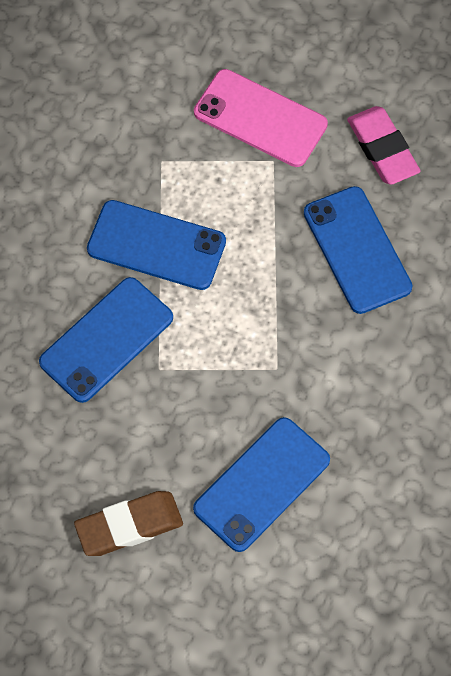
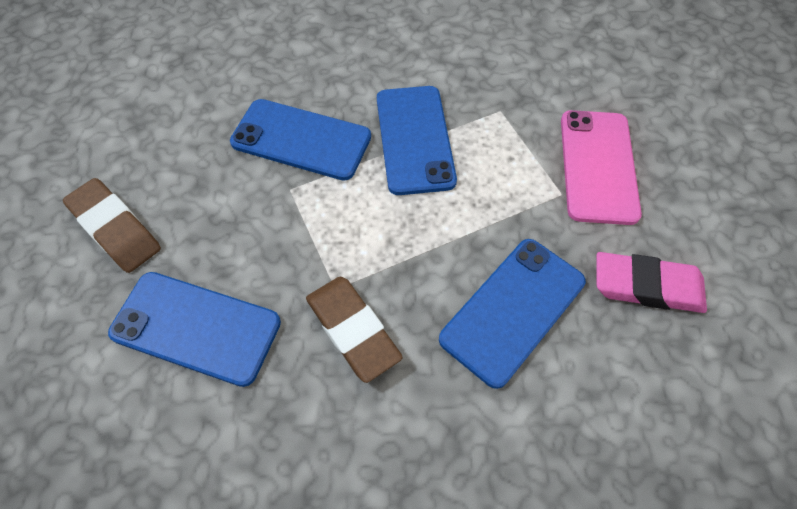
camera: 65 degrees right, 5 degrees down
pink eraser [347,106,421,185] -> pink eraser turned 60 degrees clockwise [596,252,707,313]
none -> brown eraser [306,277,403,383]

